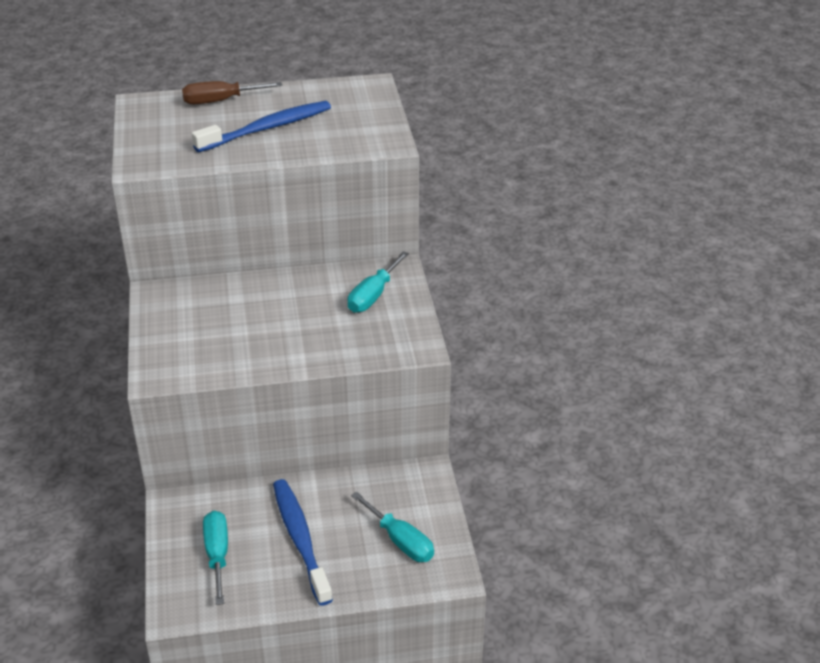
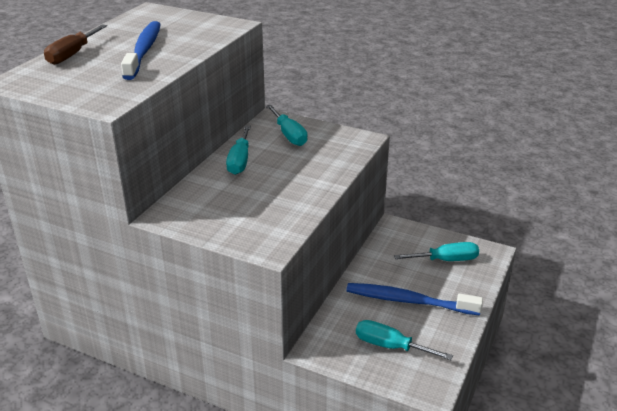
camera: 55 degrees left, 5 degrees down
none -> turquoise screwdriver [226,125,251,175]

